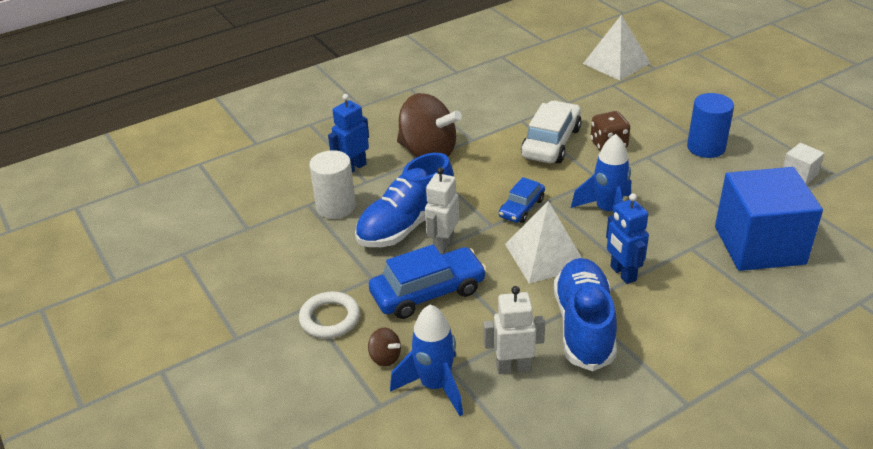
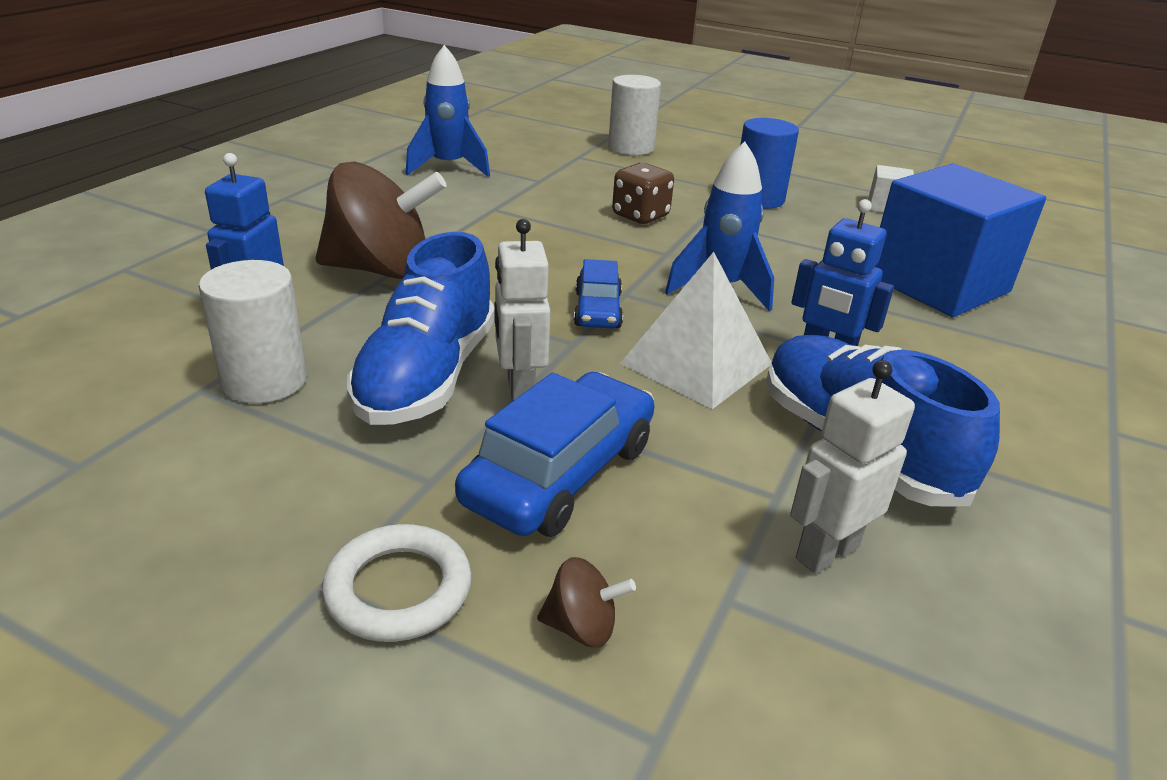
camera: 35 degrees left, 5 degrees down
blue rocket [390,304,463,416] -> blue rocket moved to [406,45,490,177]
white car [521,101,582,163] -> none
white pyramid [583,15,650,81] -> none
none -> white cylinder [608,75,661,155]

